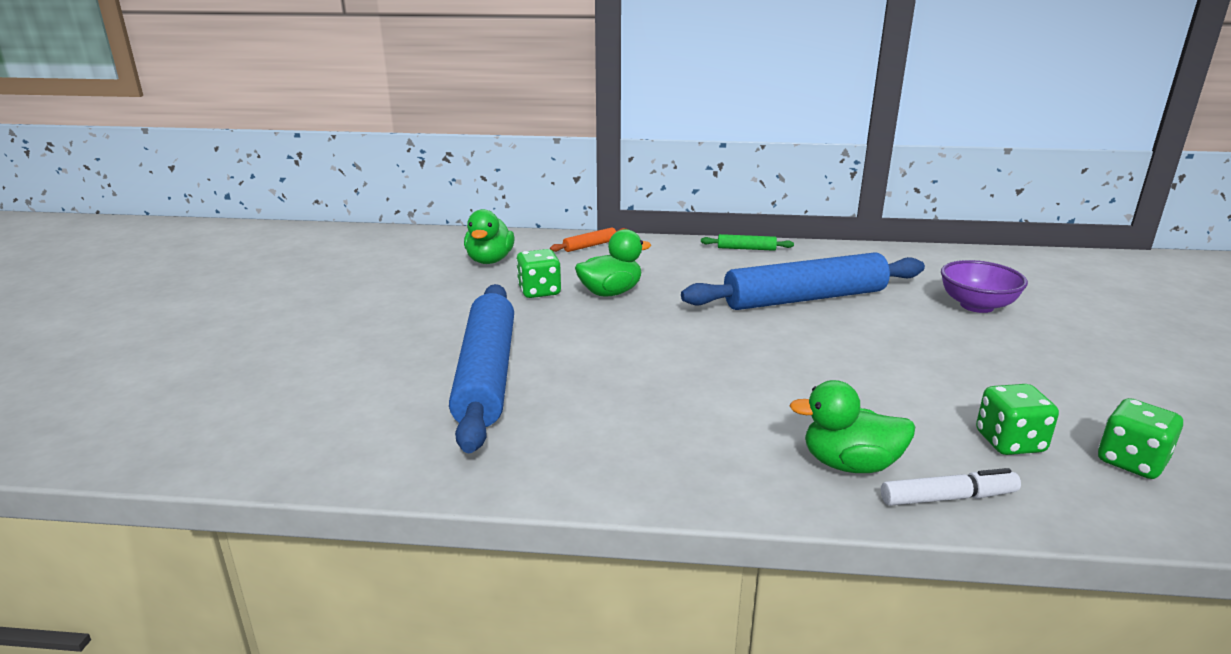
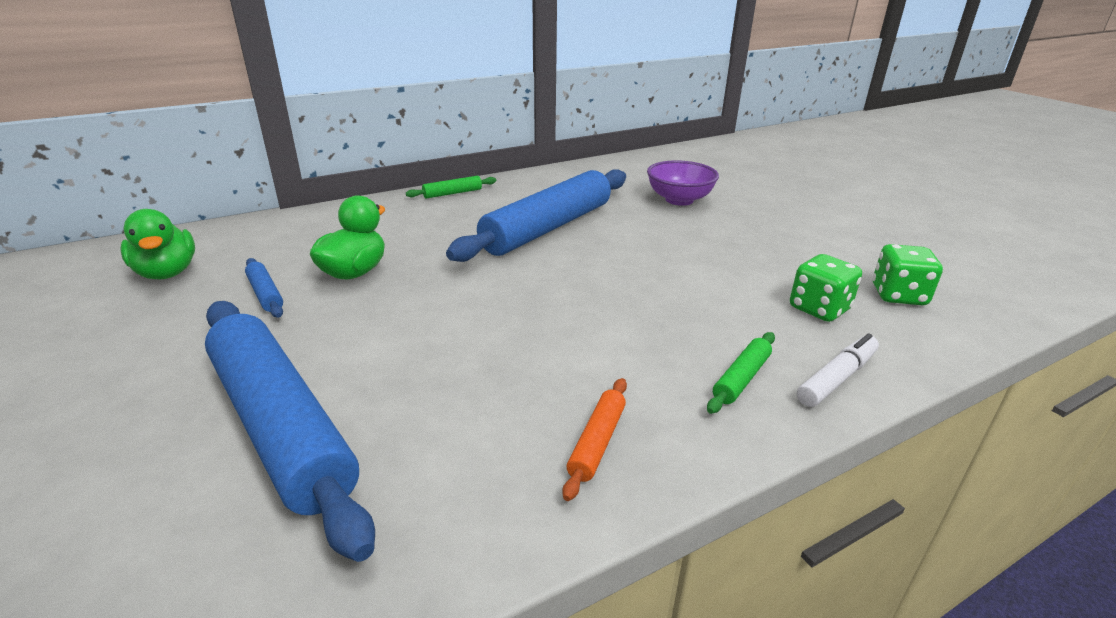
camera: 35 degrees left, 5 degrees up
green dice [516,249,561,298] -> blue rolling pin [245,258,283,318]
orange rolling pin [550,227,626,252] -> orange rolling pin moved to [562,378,627,501]
green duck [789,380,915,473] -> green rolling pin [707,332,775,414]

